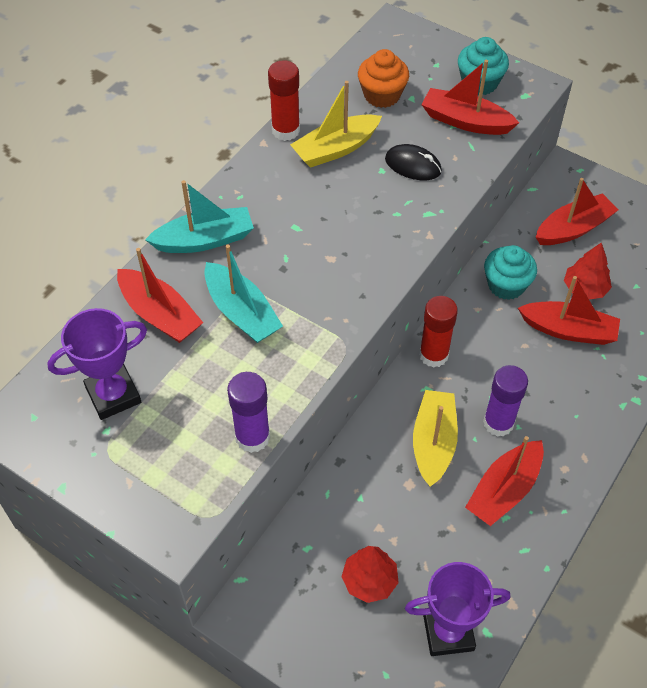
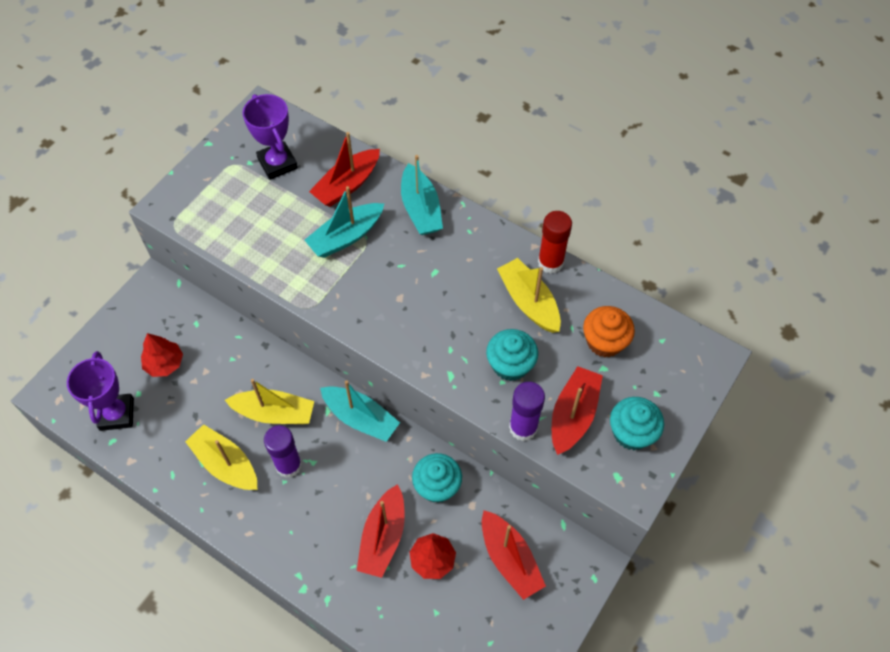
camera: 90 degrees right, 5 degrees up
purple glue stick [227,372,270,453] -> purple glue stick moved to [509,382,545,441]
black mouse [385,144,442,180] -> turquoise cupcake [486,329,538,381]
red glue stick [419,296,458,368] -> turquoise boat [320,380,400,442]
red boat [465,436,544,526] -> yellow boat [185,424,257,490]

